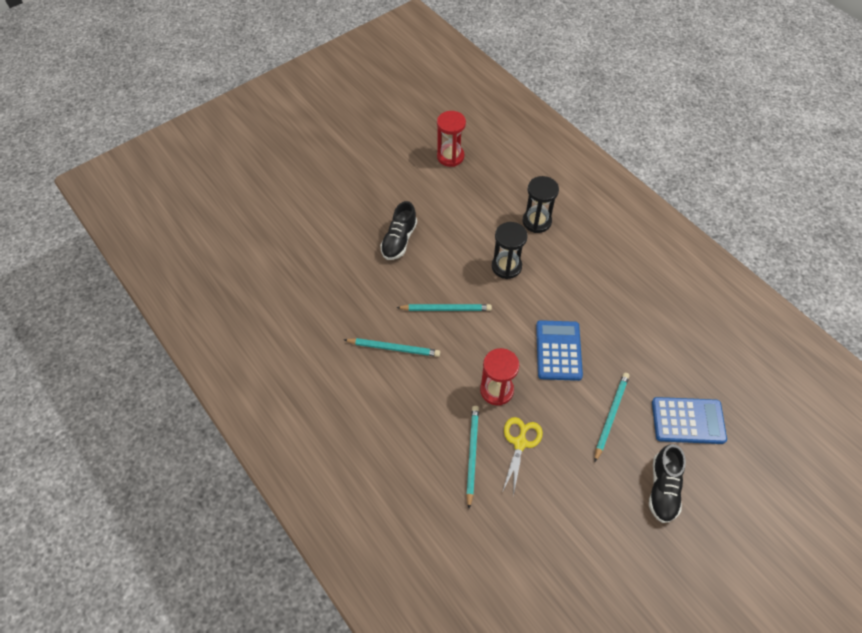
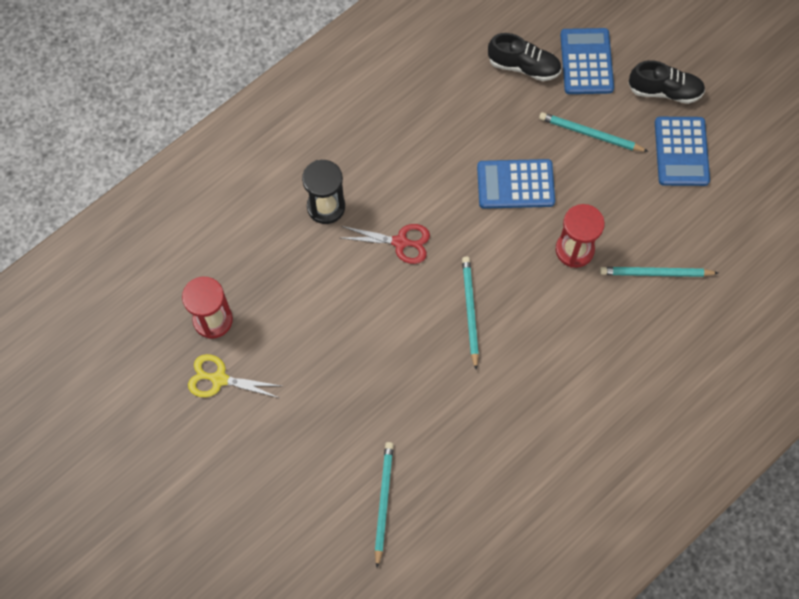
camera: 95 degrees left, 10 degrees up
turquoise pencil [344,338,440,357] -> turquoise pencil moved to [375,442,394,568]
black shoe [380,201,417,260] -> black shoe moved to [488,33,561,81]
black hourglass [492,222,528,279] -> red scissors [341,224,430,264]
yellow scissors [502,417,543,496] -> yellow scissors moved to [188,354,281,398]
none -> blue calculator [655,117,710,186]

